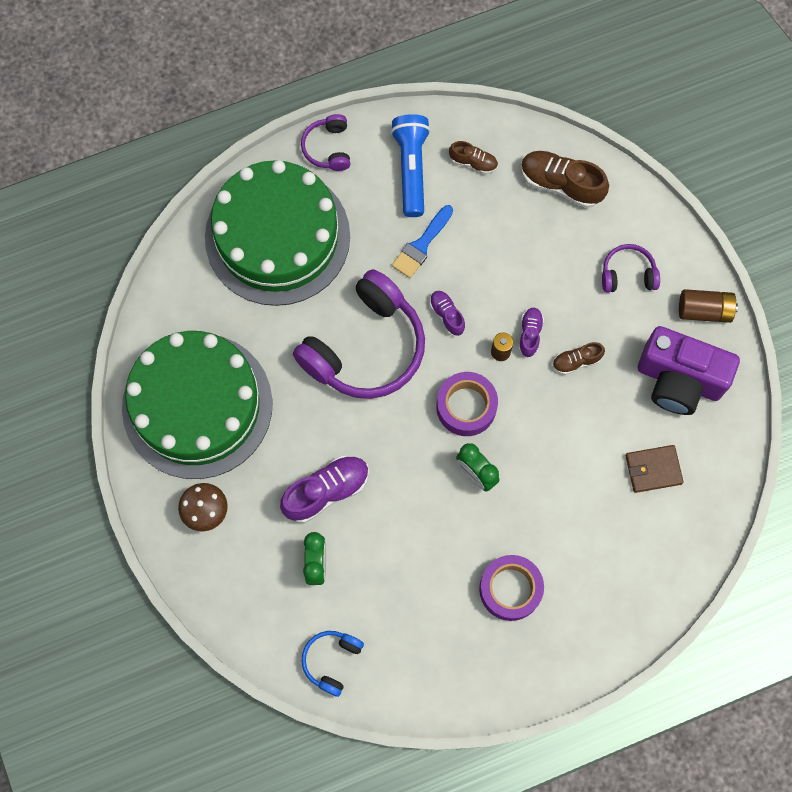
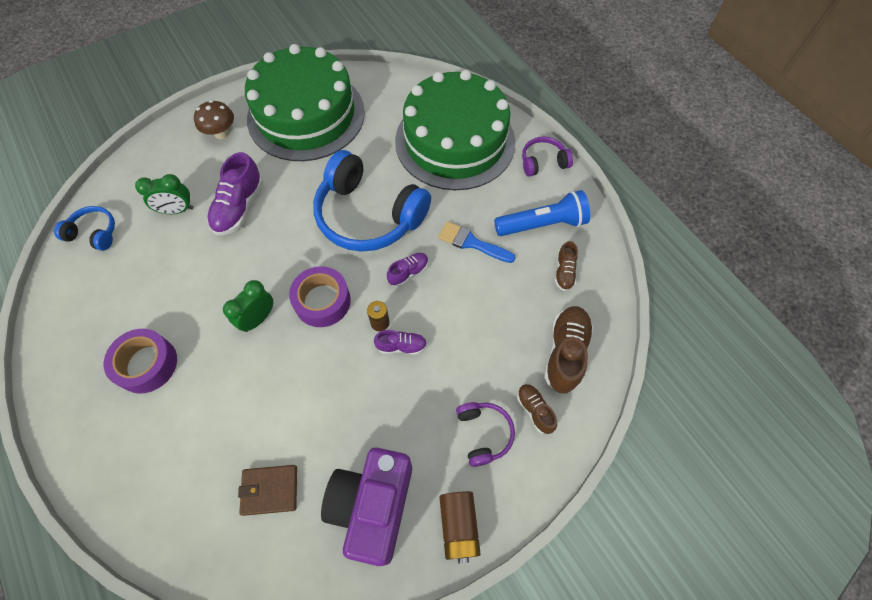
camera: 80 degrees right, 10 degrees down
purple shoe [280,455,369,523] -> purple shoe turned 60 degrees clockwise [207,152,263,235]
purple headphones [293,269,425,399] -> blue headphones [313,150,431,252]
brown shoe [552,342,605,375] -> brown shoe moved to [517,384,557,434]
brown wallet [626,445,684,493] -> brown wallet turned 75 degrees counterclockwise [238,465,297,516]

